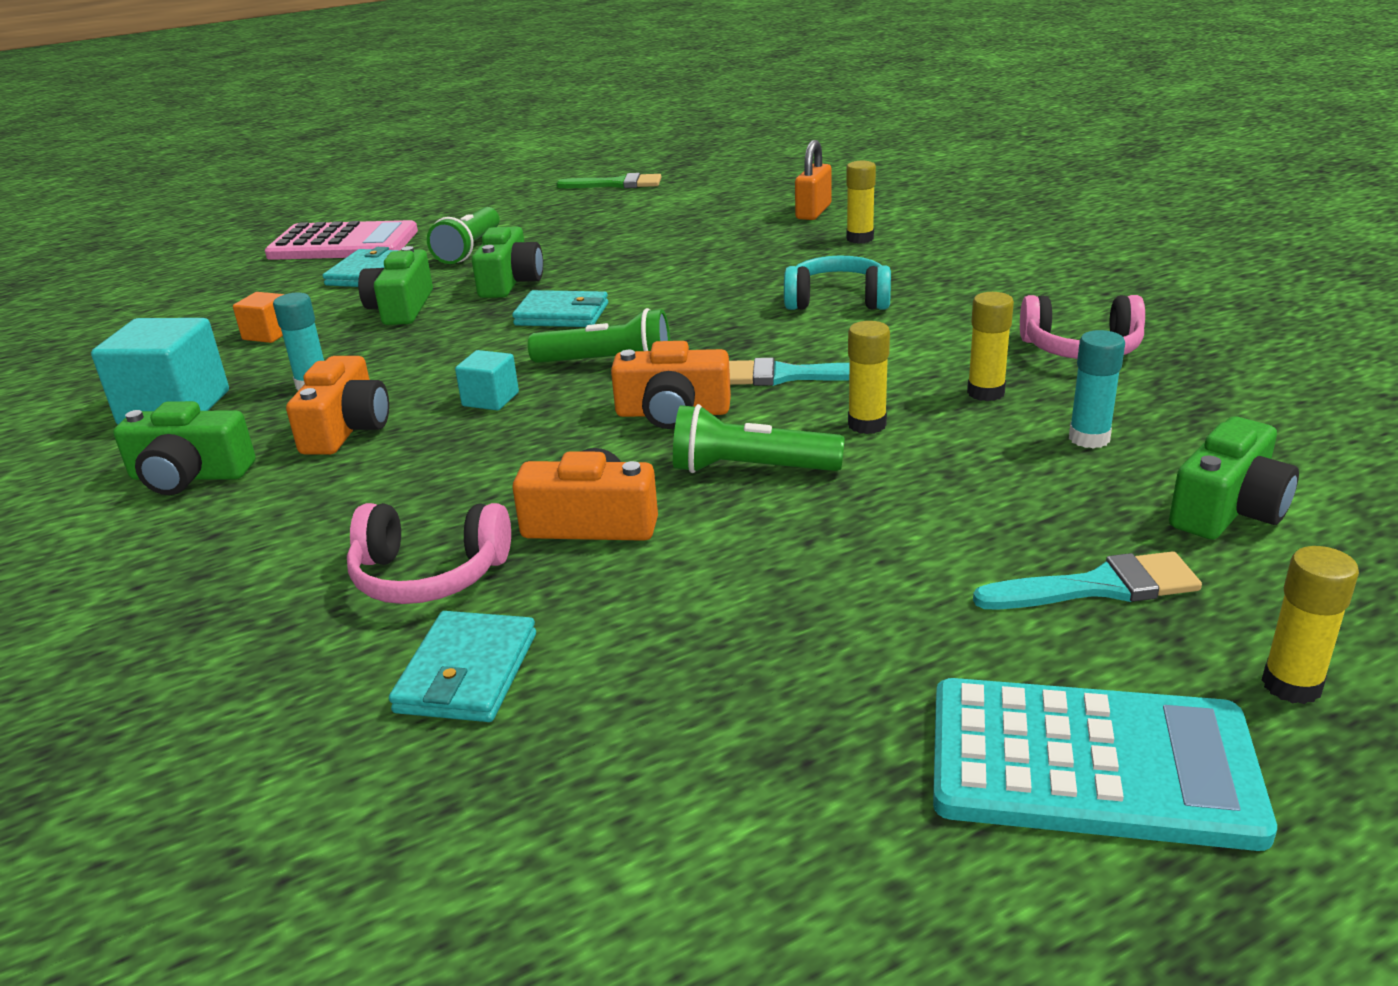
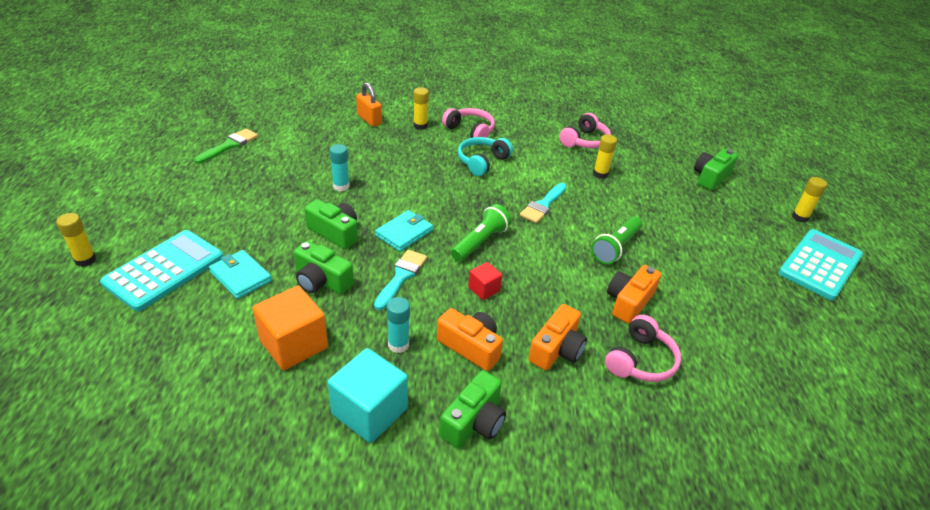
camera: 65 degrees left, 10 degrees up
orange cube [233,292,285,343] -> orange cube [252,286,328,370], size x1.92
pink calculator [265,220,418,260] -> turquoise calculator [100,230,223,311]
turquoise wallet [389,611,536,722] -> none
green flashlight [427,207,500,264] -> none
turquoise cube [455,350,519,410] -> red cube [468,262,502,300]
orange camera [611,341,731,429] -> orange camera moved to [528,304,587,371]
yellow glue stick [848,321,890,434] -> yellow glue stick moved to [56,213,96,267]
turquoise brush [973,551,1202,610] -> turquoise brush moved to [374,250,427,310]
turquoise glue stick [1069,330,1125,449] -> turquoise glue stick moved to [330,144,350,191]
green camera [1169,416,1299,539] -> green camera turned 120 degrees counterclockwise [694,149,738,190]
none -> pink headphones [442,108,495,138]

